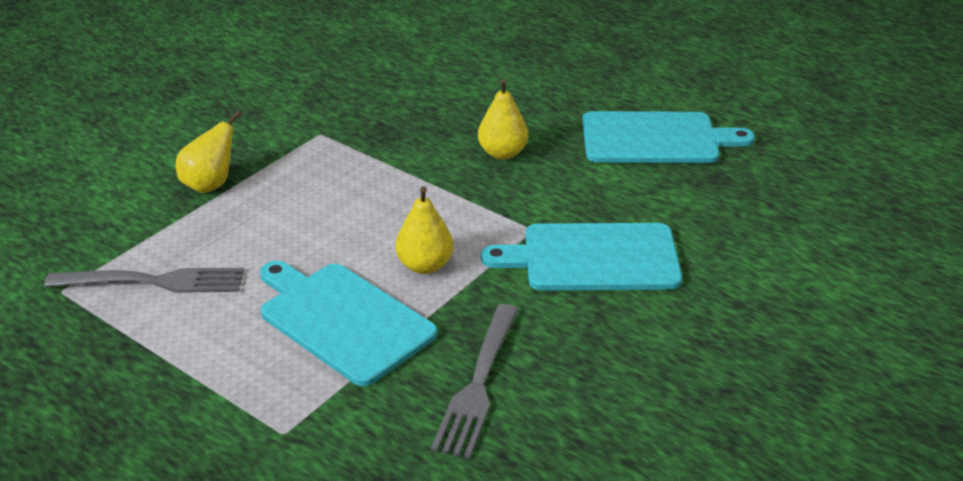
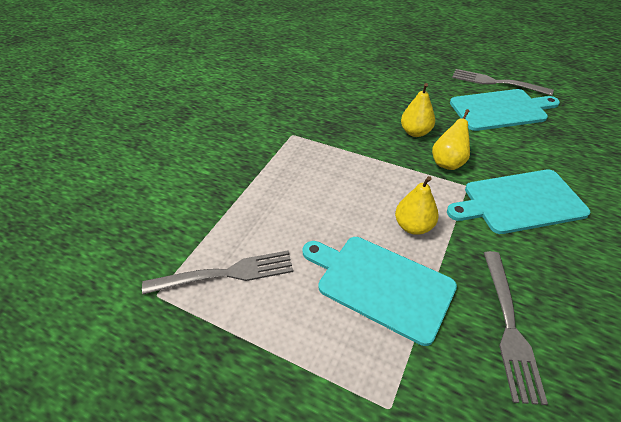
camera: 10 degrees left, 10 degrees up
yellow pear [176,111,242,193] -> yellow pear moved to [432,109,470,170]
none -> grey fork [452,69,554,96]

